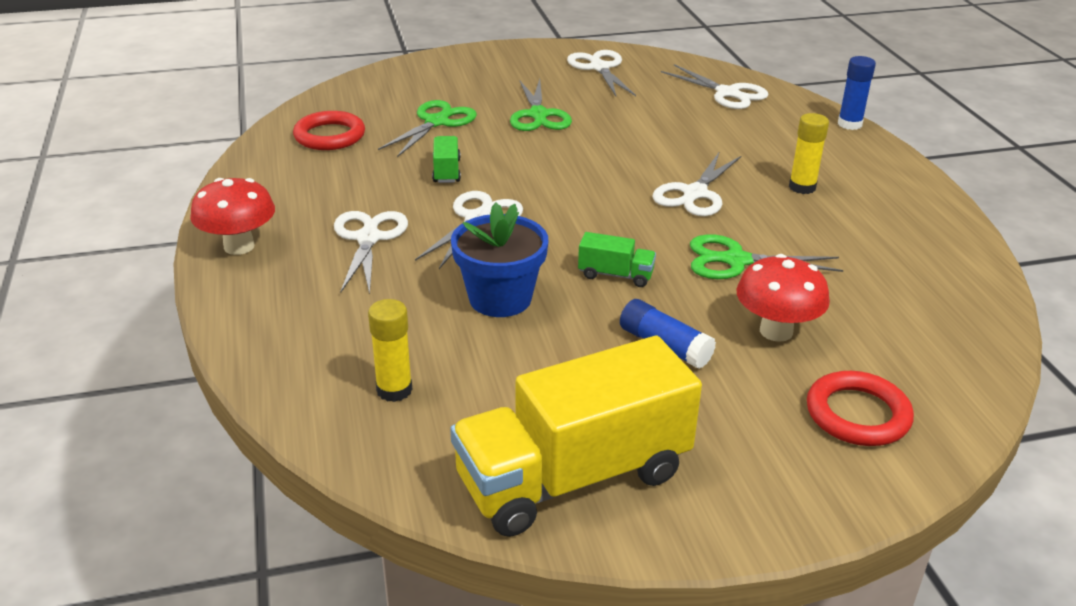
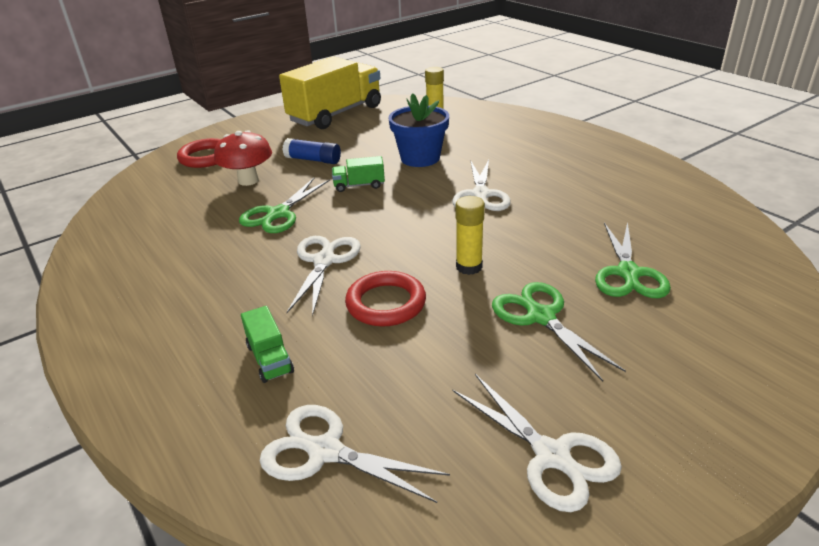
camera: 160 degrees right, 0 degrees up
red mushroom [190,178,275,255] -> none
red ring [293,111,365,150] -> red ring moved to [345,271,426,326]
white scissors [334,211,408,294] -> none
green truck [432,136,461,183] -> green truck moved to [241,306,294,383]
green scissors [690,234,843,279] -> green scissors turned 135 degrees clockwise [239,178,330,233]
yellow glue stick [789,113,829,194] -> yellow glue stick moved to [456,196,485,275]
blue glue stick [838,56,876,130] -> none

